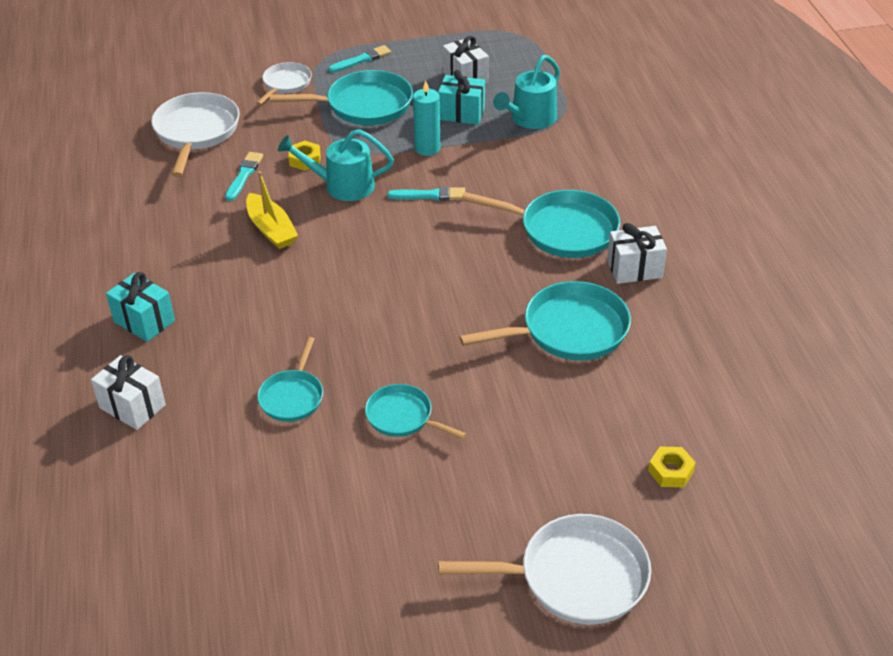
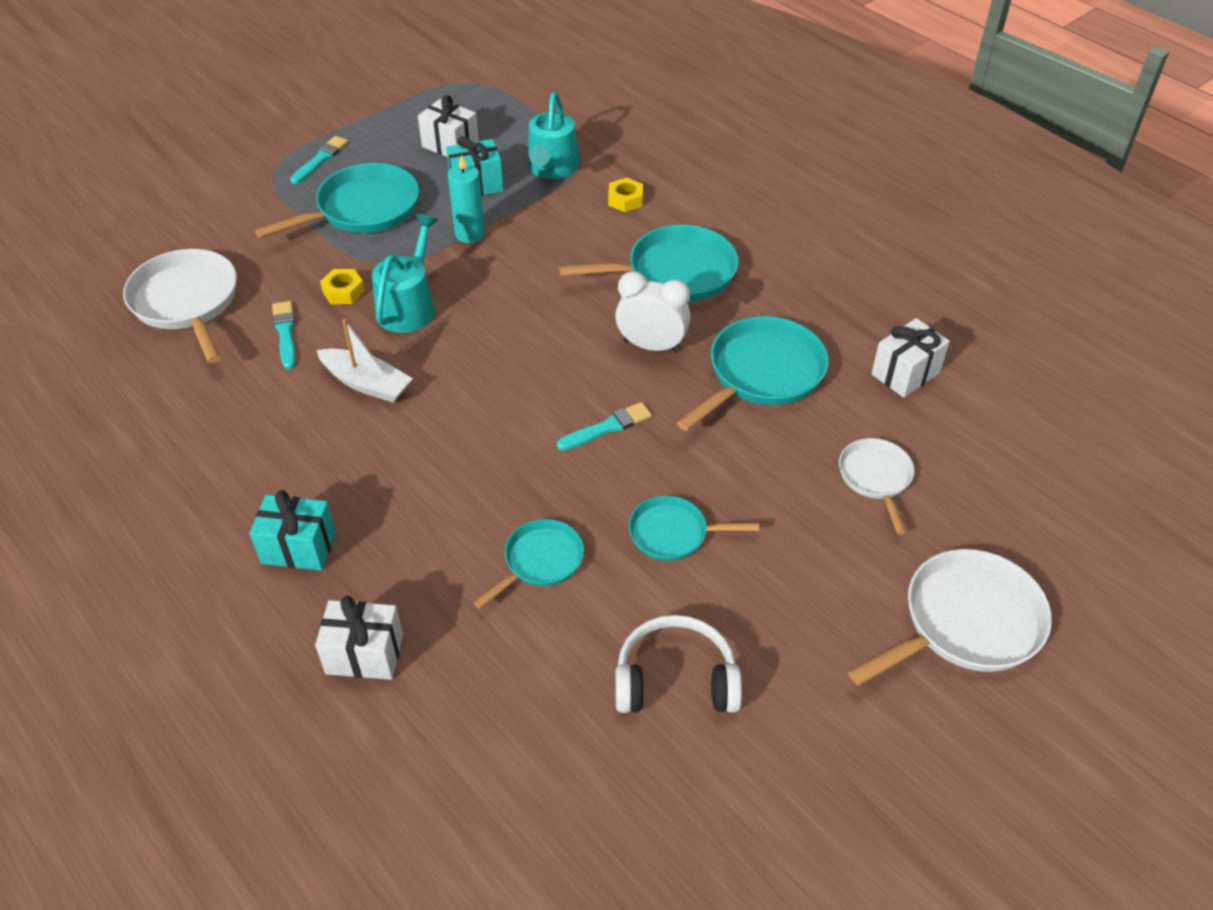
camera: 30 degrees left, 5 degrees up
yellow boat [246,171,298,249] -> white boat [316,319,413,402]
white pan [256,62,312,105] -> white pan moved to [839,438,914,534]
turquoise pan [257,337,323,422] -> turquoise pan turned 120 degrees counterclockwise [474,519,584,609]
turquoise watering can [278,129,394,201] -> turquoise watering can turned 135 degrees clockwise [372,214,438,333]
turquoise brush [387,186,465,201] -> turquoise brush moved to [557,402,652,451]
white gift [607,223,667,284] -> white gift moved to [871,318,950,398]
yellow nut [648,447,696,487] -> yellow nut moved to [608,178,643,212]
none -> white clock [615,271,691,353]
none -> white headphones [616,615,742,713]

